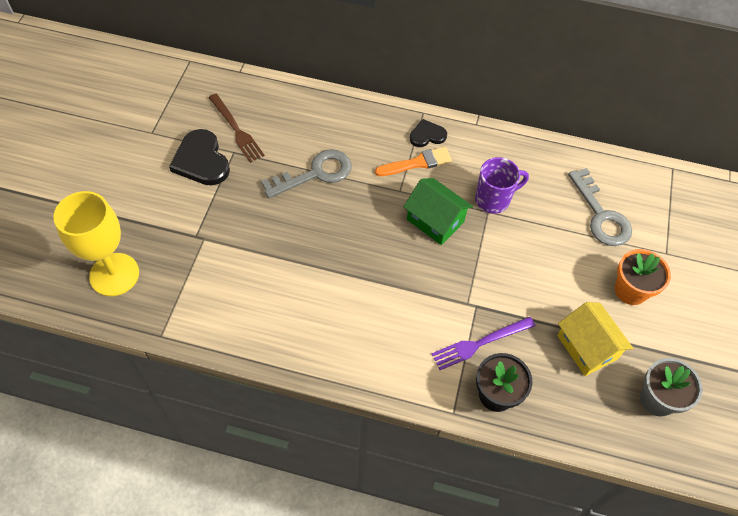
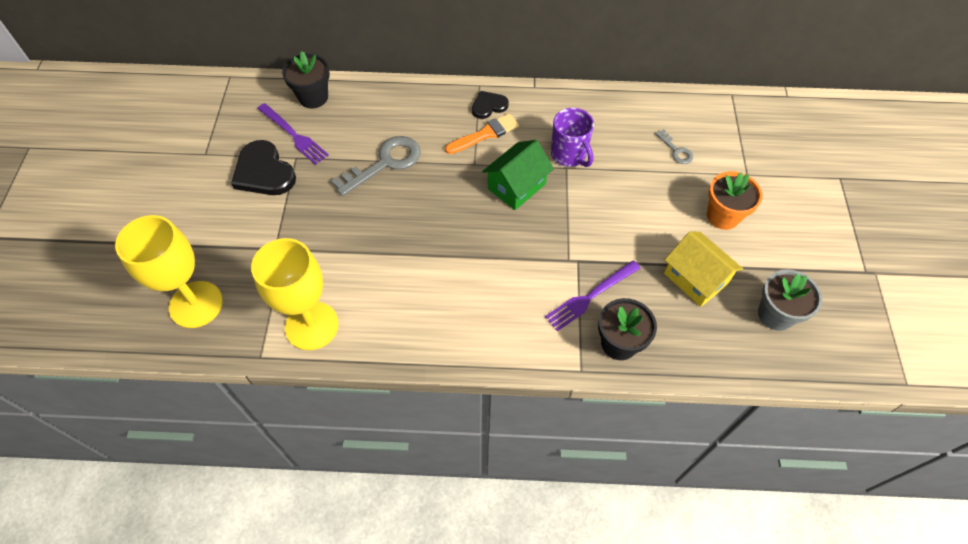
camera: 10 degrees left, 0 degrees up
brown fork [208,94,265,163] -> purple fork [257,103,329,165]
green house [403,178,473,245] -> green house turned 75 degrees counterclockwise [482,140,554,210]
purple mug [475,157,529,214] -> purple mug turned 90 degrees clockwise [551,108,594,167]
grey key [568,168,632,246] -> grey key [655,129,693,164], size x0.50
none -> yellow goblet [251,238,339,350]
none -> black flower pot [282,51,330,108]

